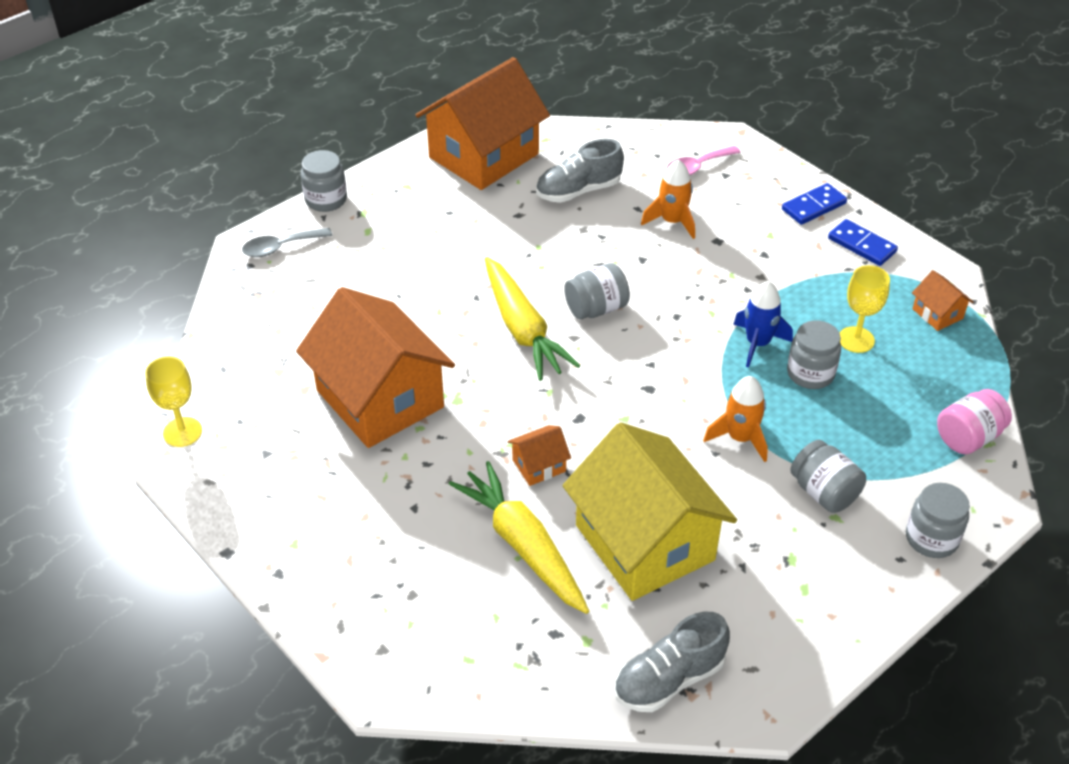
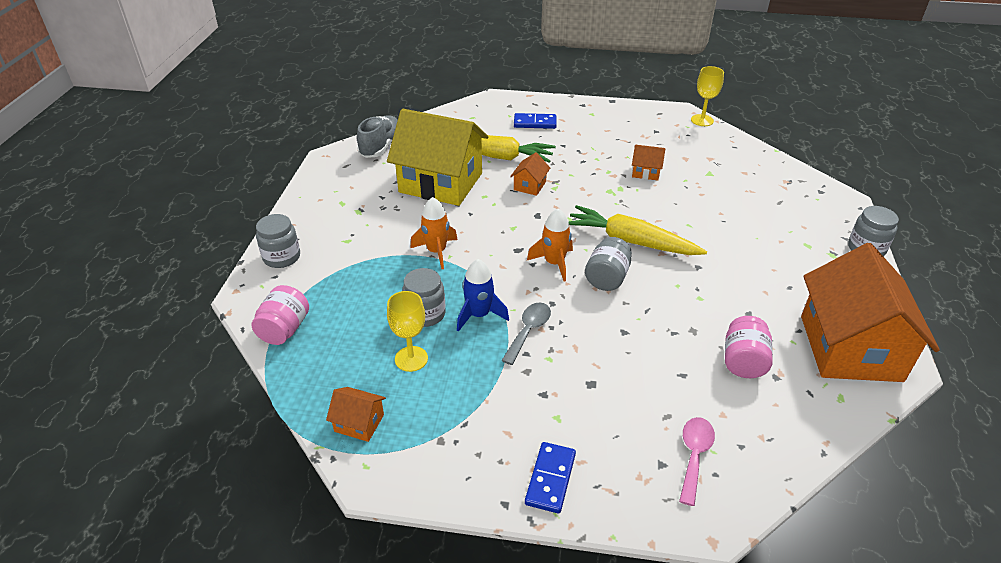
camera: 140 degrees right, 5 degrees down
grey spoon [242,228,333,257] -> grey spoon moved to [501,303,551,365]
orange house [296,287,455,448] -> orange house [632,145,665,180], size x0.41
grey shoe [536,139,624,203] -> pink jar [725,316,773,378]
orange rocket [641,159,695,239] -> orange rocket moved to [527,209,573,282]
grey jar [790,440,866,513] -> none
blue domino [828,219,898,266] -> blue domino moved to [514,113,557,129]

